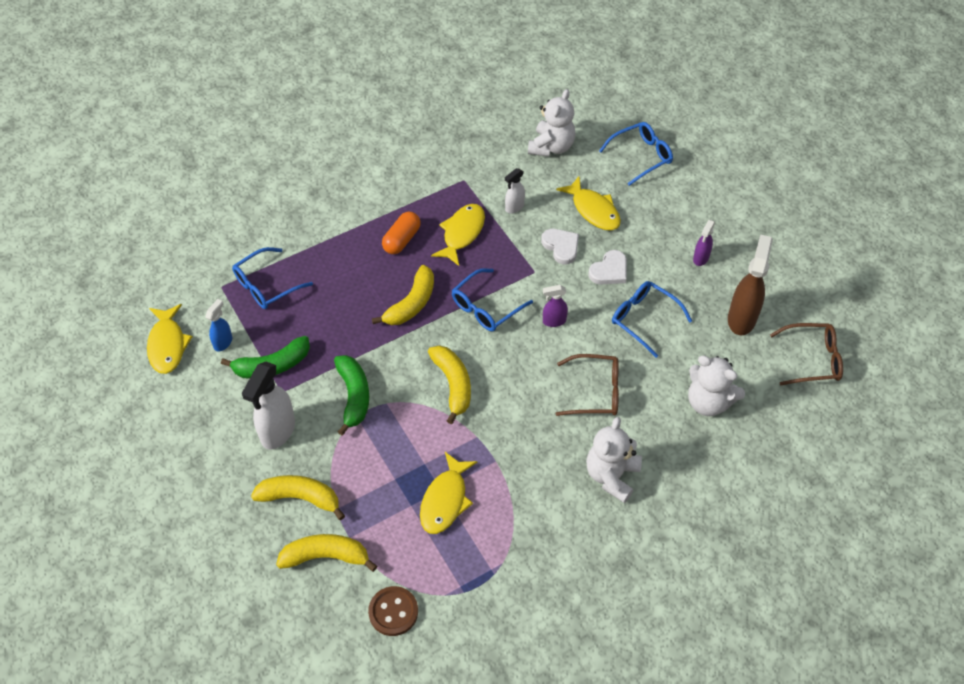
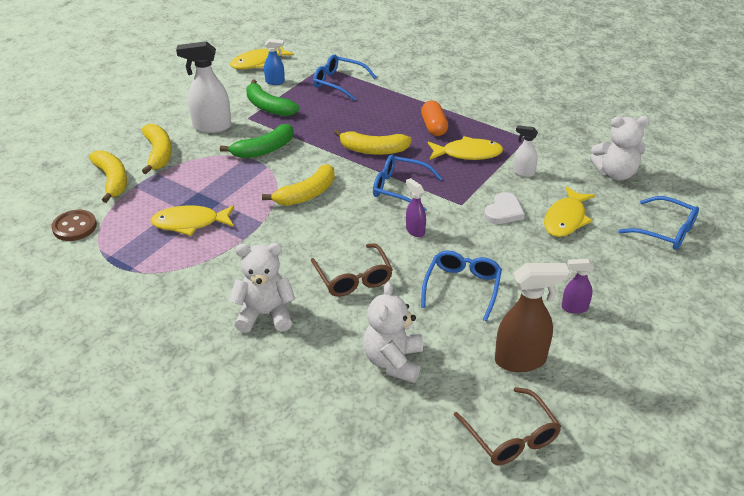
camera: 65 degrees right, 15 degrees down
orange capsule [382,212,421,254] -> orange capsule turned 75 degrees clockwise [421,100,448,136]
white heart [588,250,627,284] -> none

